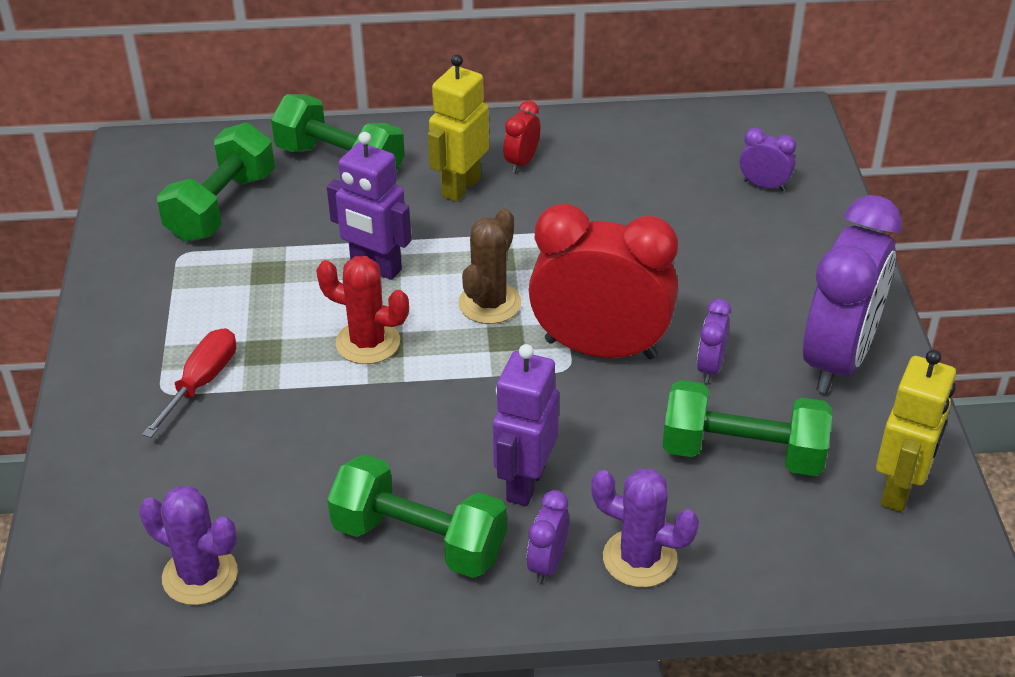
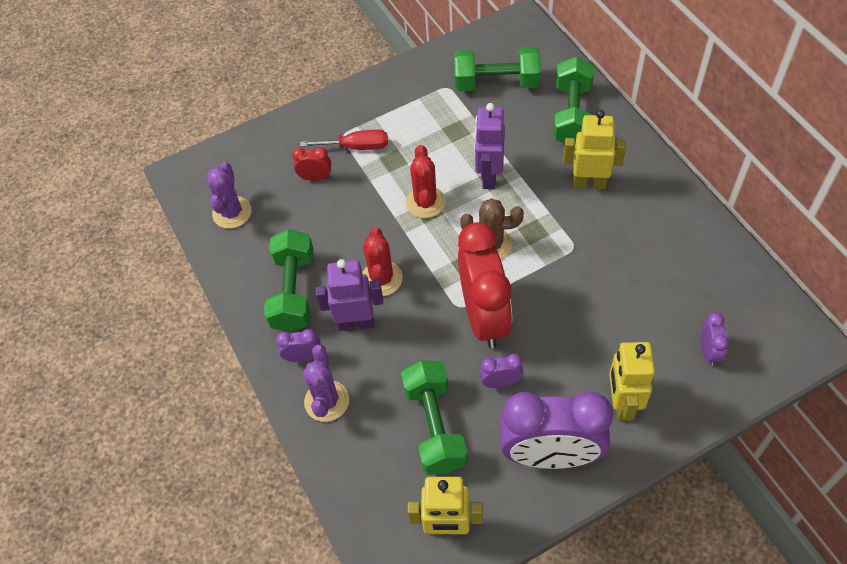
camera: 70 degrees right, 15 degrees up
red clock [503,101,540,173] -> red clock moved to [292,147,331,181]
none -> red cactus [362,227,403,296]
none -> yellow robot [609,342,655,421]

